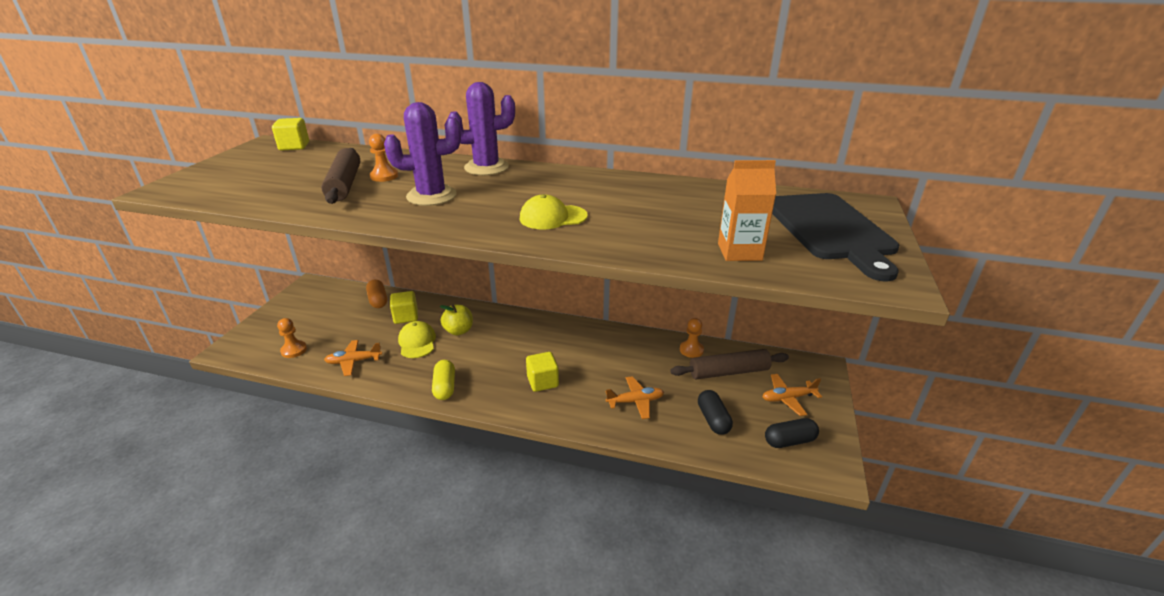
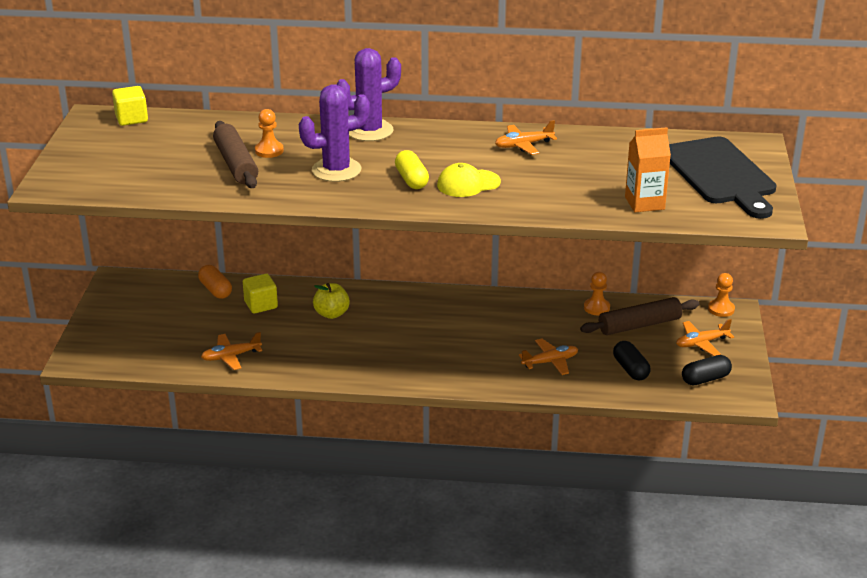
camera: 10 degrees left, 0 degrees up
orange pawn [277,318,307,358] -> orange pawn moved to [708,273,735,317]
yellow cap [398,321,436,358] -> none
yellow capsule [432,360,455,400] -> yellow capsule moved to [395,150,429,189]
yellow cube [526,352,559,392] -> none
none -> orange plane [495,120,557,155]

